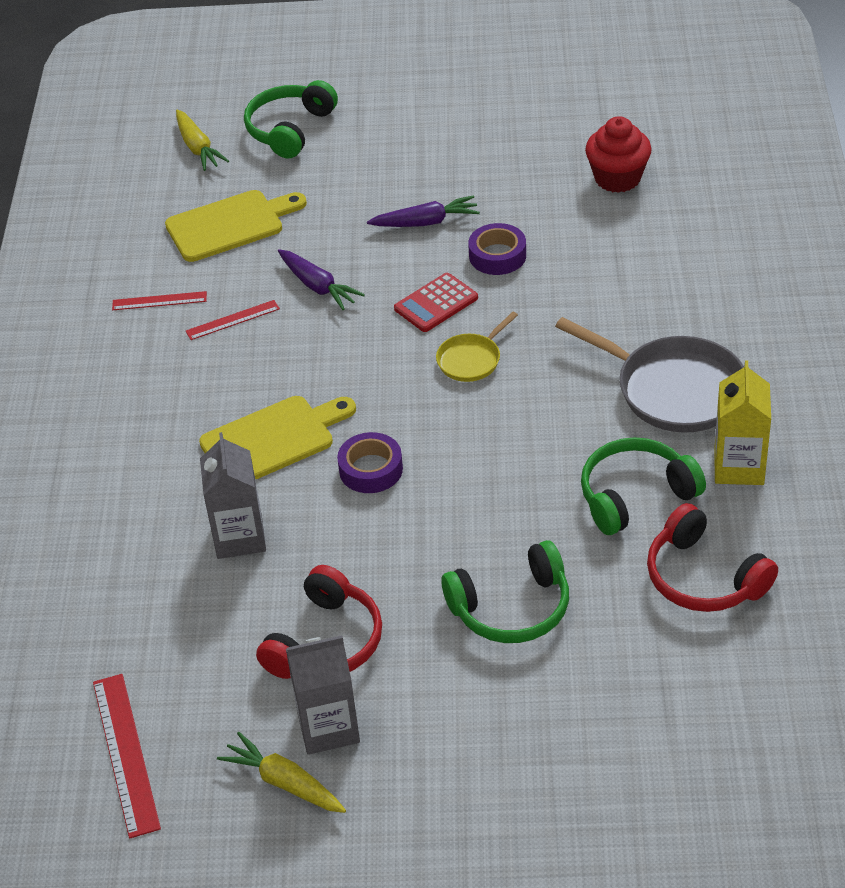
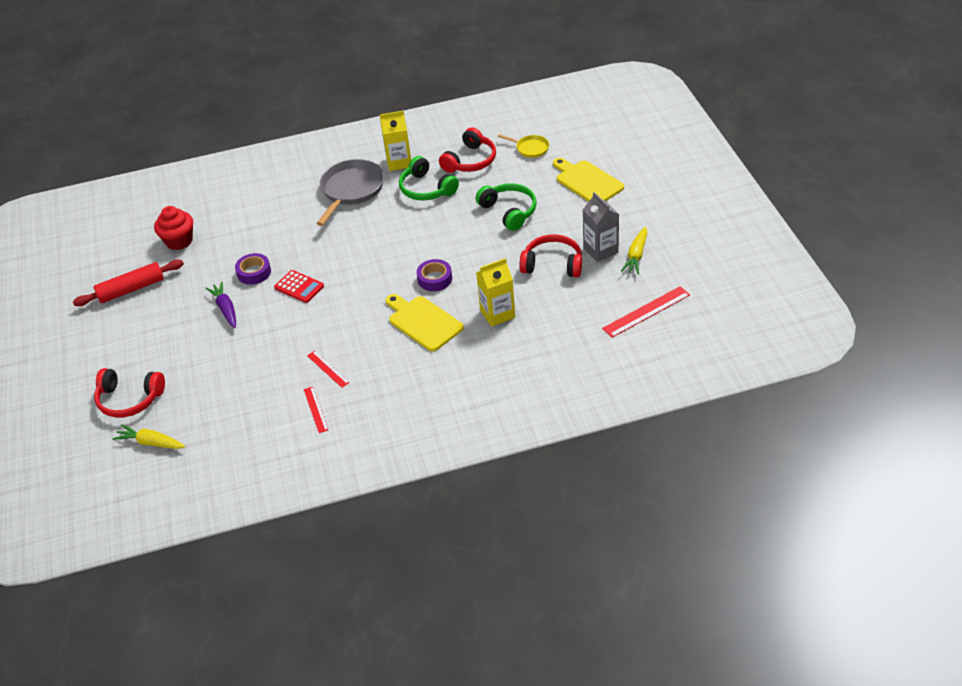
camera: 105 degrees left, 0 degrees up
yellow cutting board [165,190,307,262] -> yellow cutting board moved to [553,158,624,202]
yellow carrot [176,110,229,171] -> yellow carrot turned 120 degrees counterclockwise [112,424,186,449]
grey carton [200,432,266,559] -> yellow carton [476,258,515,327]
green headphones [244,80,338,159] -> red headphones [94,368,165,418]
purple carrot [278,249,365,310] -> none
yellow pan [436,312,518,382] -> yellow pan moved to [498,134,549,158]
none -> red rolling pin [73,259,184,306]

